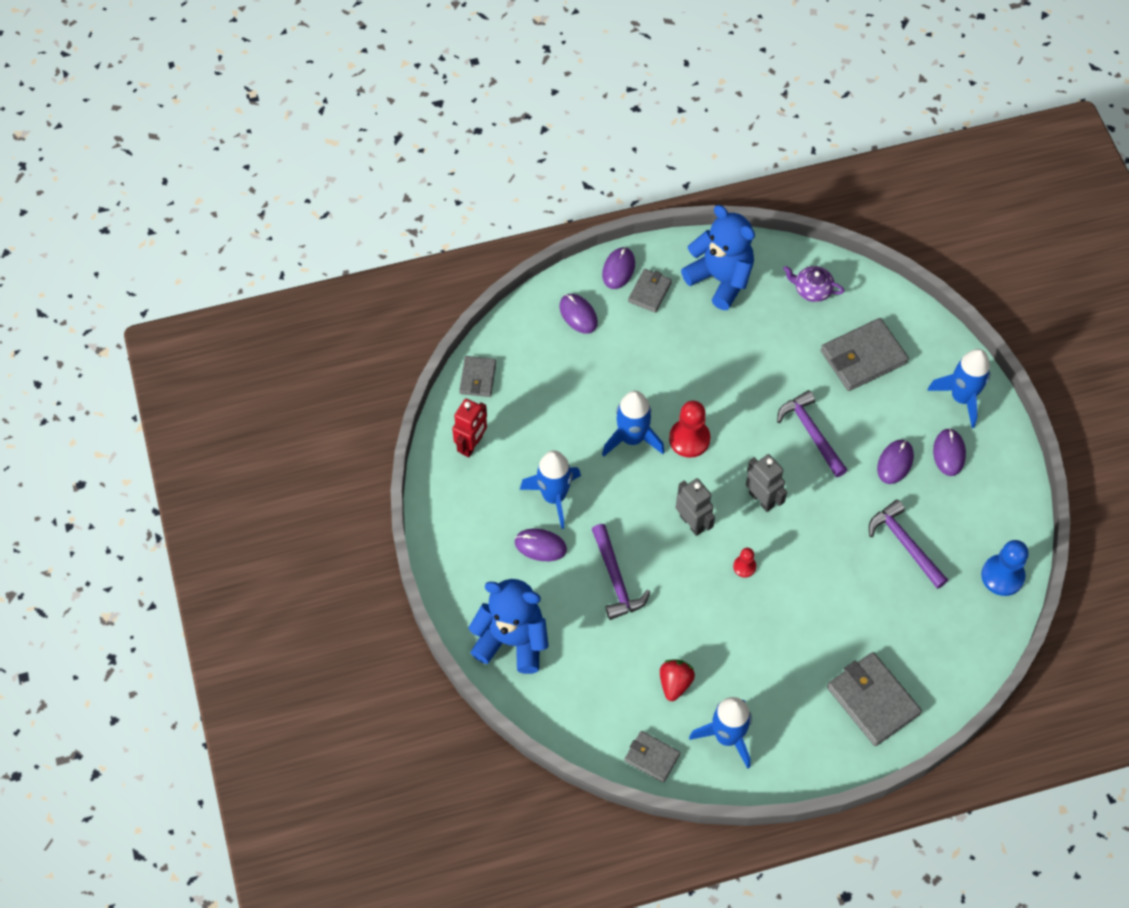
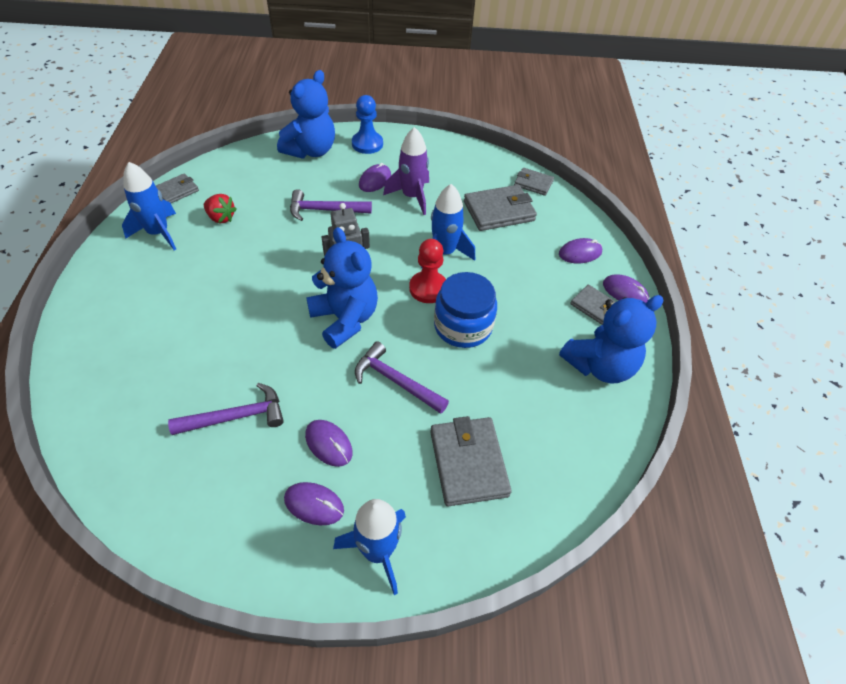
camera: 105 degrees right, 10 degrees down
red robot [452,399,487,457] -> none
blue rocket [520,450,581,529] -> purple rocket [383,127,429,215]
red pawn [733,548,756,578] -> none
grey robot [746,454,787,512] -> blue teddy bear [306,227,378,349]
purple hammer [777,390,847,477] -> purple hammer turned 135 degrees counterclockwise [355,341,449,414]
purple teapot [783,266,844,302] -> none
grey wallet [827,652,922,746] -> grey wallet moved to [464,185,537,231]
blue pawn [981,540,1029,596] -> blue pawn moved to [352,95,383,154]
none -> blue jar [434,272,497,348]

